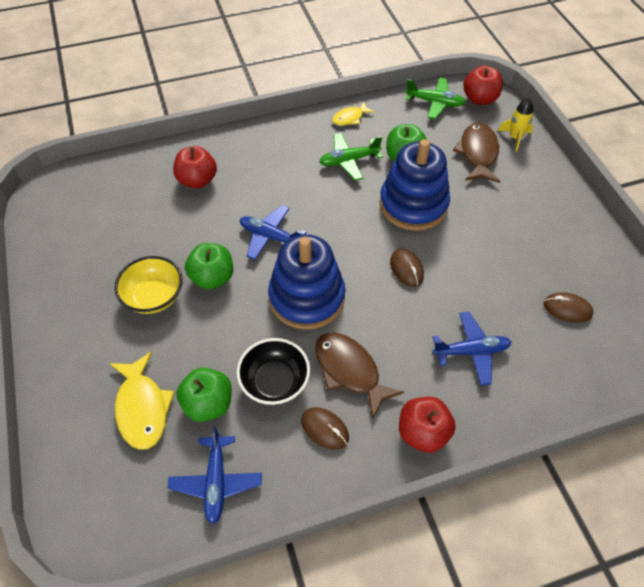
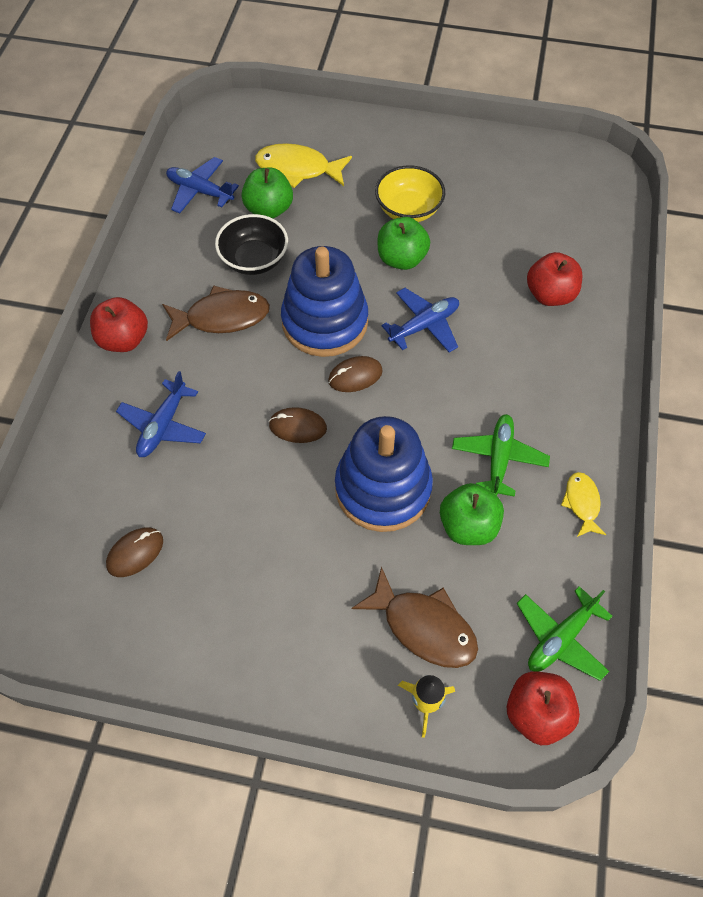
camera: 120 degrees right, 5 degrees up
brown mouse [301,407,349,450] -> brown mouse moved to [328,356,383,392]

